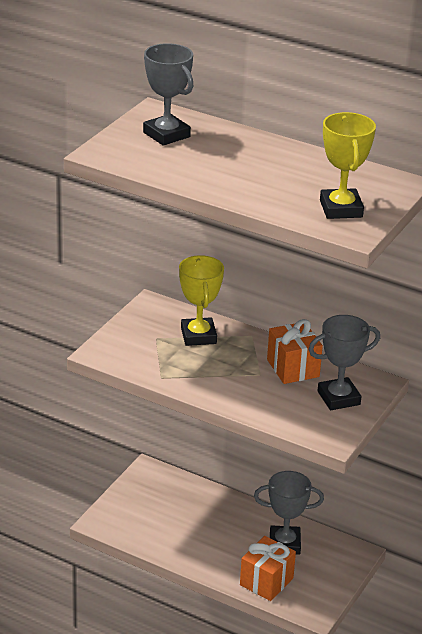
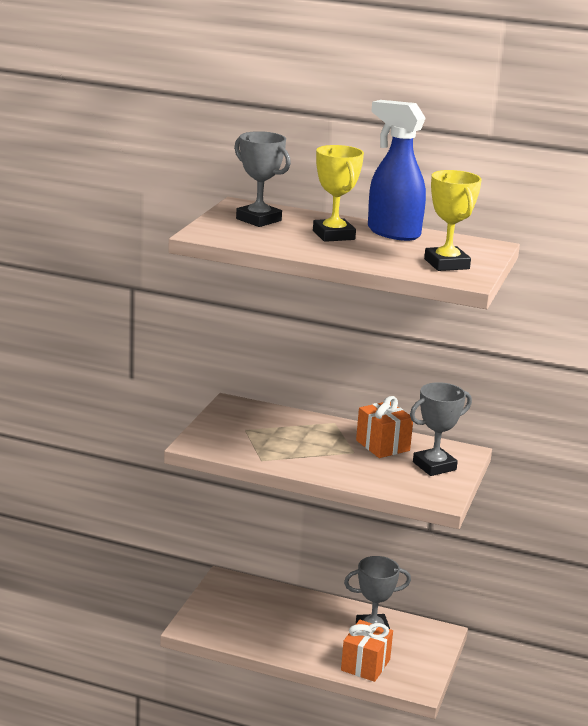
camera: 10 degrees left, 10 degrees down
yellow trophy [179,255,224,346] -> yellow trophy moved to [313,145,364,242]
none -> blue spray bottle [368,100,426,241]

